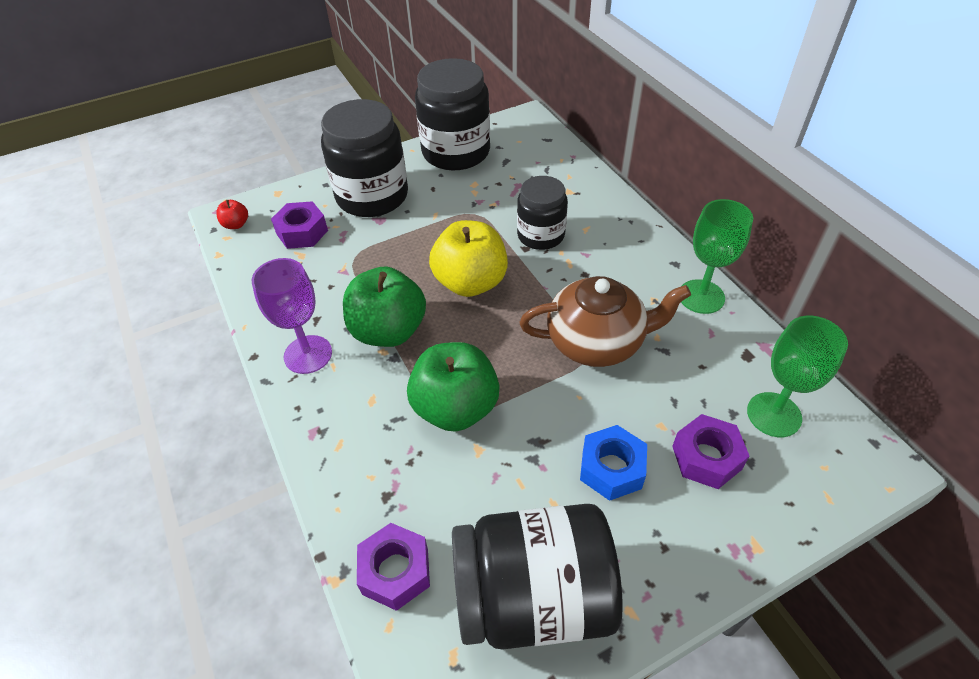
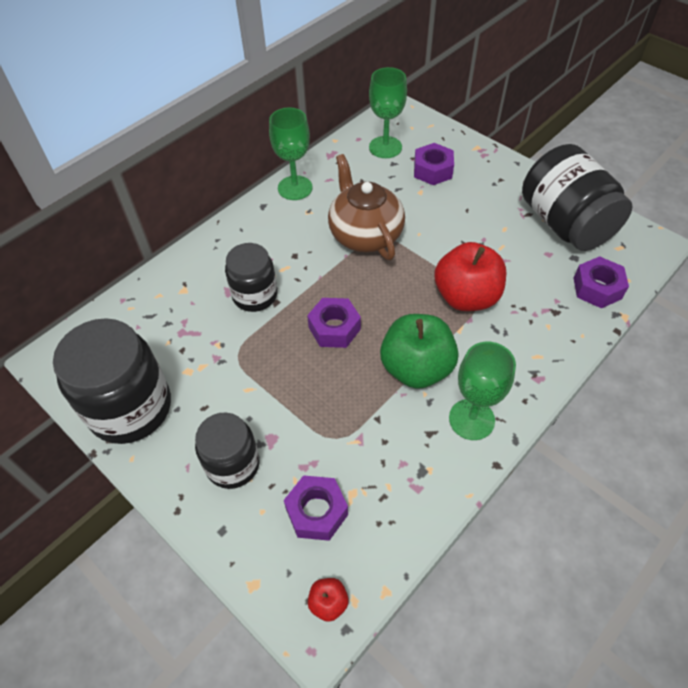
camera: 110 degrees left, 5 degrees up
purple goblet [252,258,332,374] -> green goblet [449,341,516,440]
black jar [321,99,408,217] -> black jar [195,413,260,489], size x0.61
green apple [407,342,500,432] -> red apple [434,242,506,311]
yellow apple [429,220,508,297] -> purple nut [307,298,361,348]
blue nut [580,425,647,501] -> none

